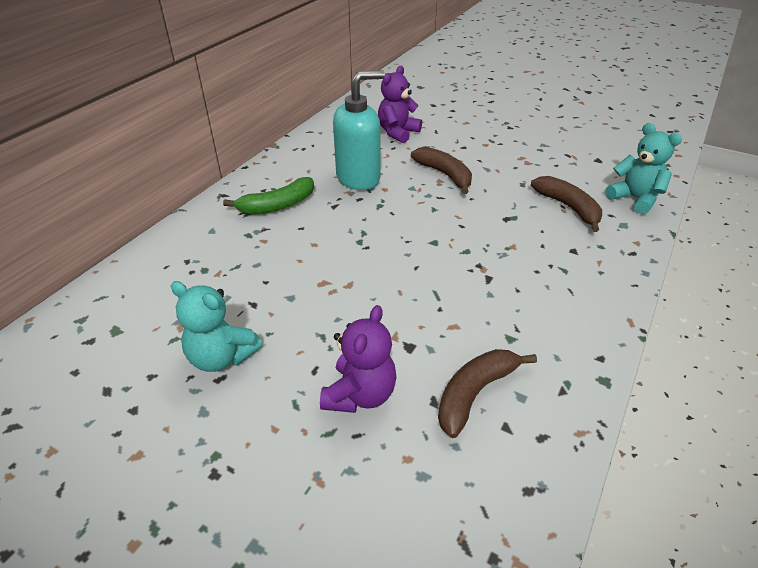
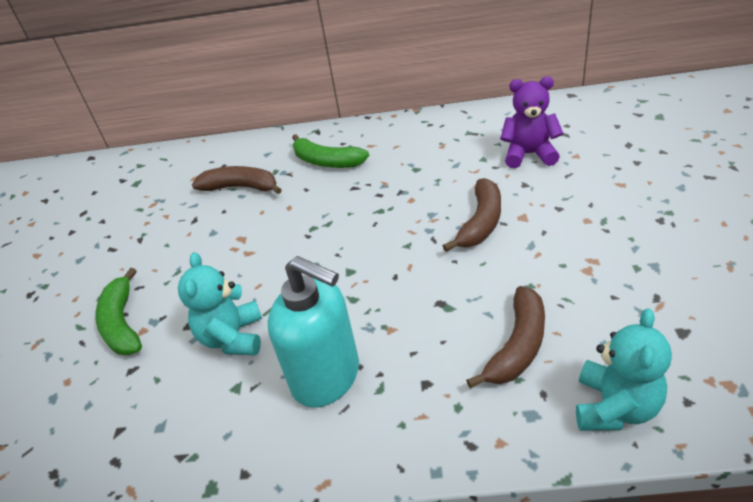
camera: 65 degrees right, 0 degrees up
turquoise teddy bear [171,281,262,372] -> turquoise teddy bear moved to [178,252,262,356]
purple teddy bear [320,305,397,413] -> green banana [95,268,142,355]
turquoise soap dispenser [333,70,385,190] -> turquoise soap dispenser moved to [268,256,359,408]
brown banana [438,349,537,438] -> brown banana moved to [192,166,282,194]

